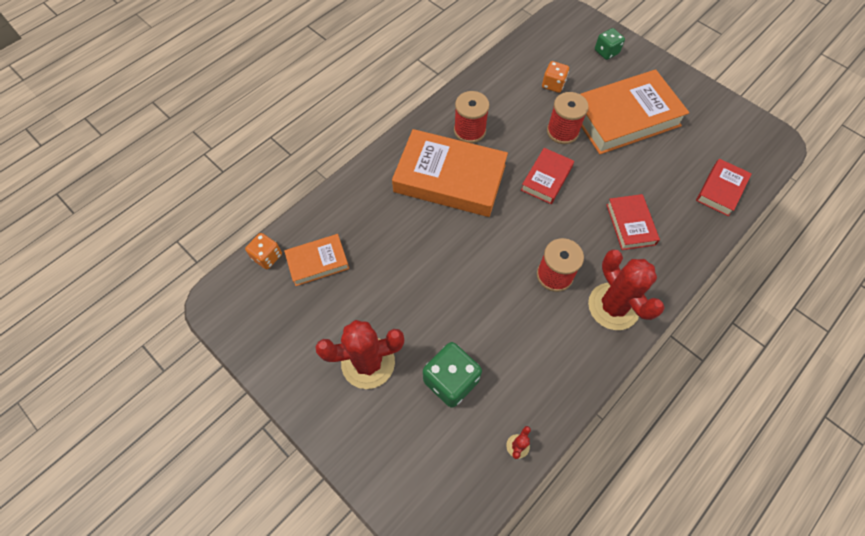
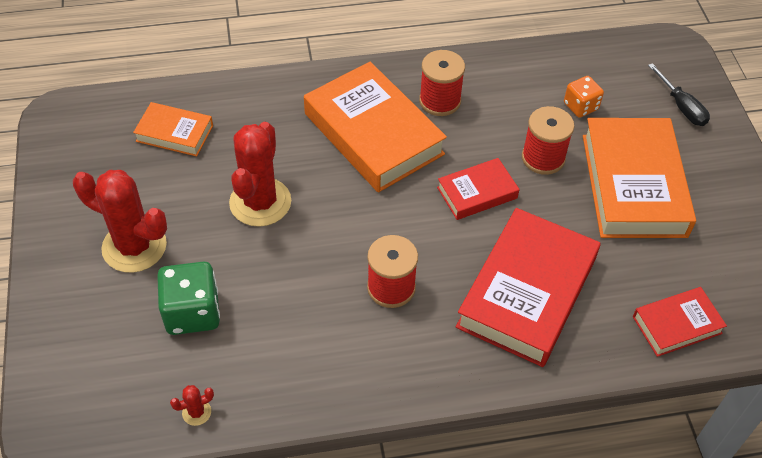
camera: 35 degrees right, 10 degrees down
orange dice [245,233,282,269] -> none
orange book [580,69,689,154] -> orange book turned 75 degrees clockwise [583,118,696,238]
red cactus [588,249,665,330] -> red cactus moved to [229,122,291,227]
green dice [595,28,625,60] -> black screwdriver [648,63,710,126]
red book [606,194,660,250] -> red book [456,208,601,367], size x1.93

